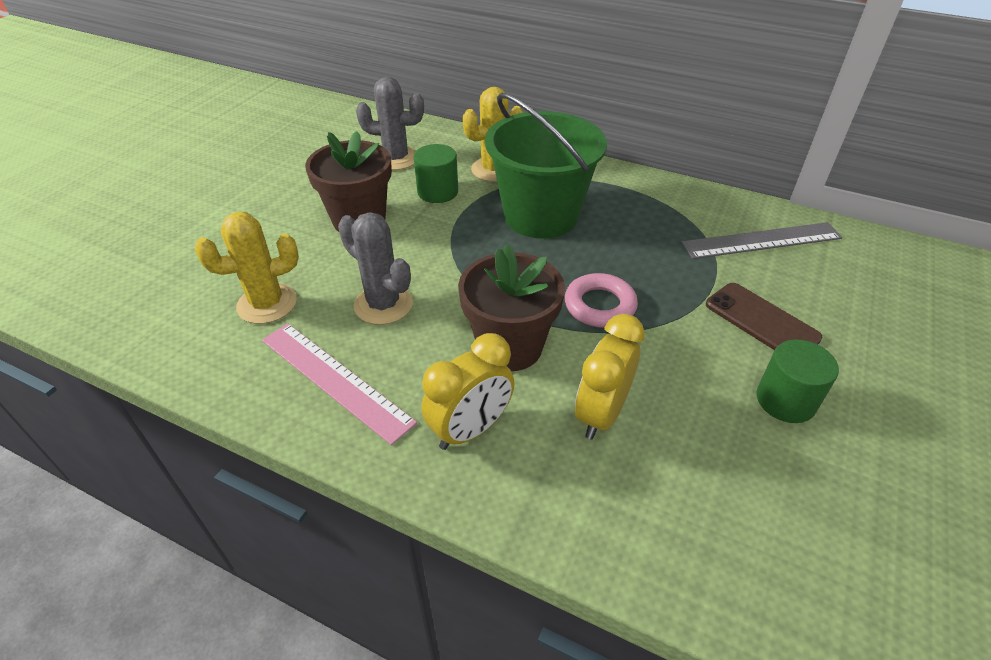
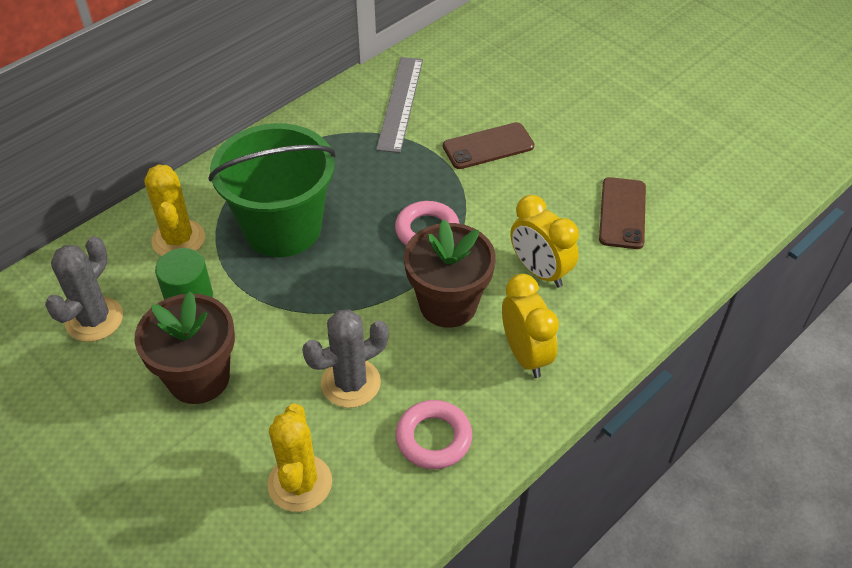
camera: 70 degrees left, 5 degrees up
pink ruler [262,323,417,445] -> pink ring [396,400,472,469]
green cylinder [757,340,839,423] -> none
none -> brown phone [599,177,646,249]

